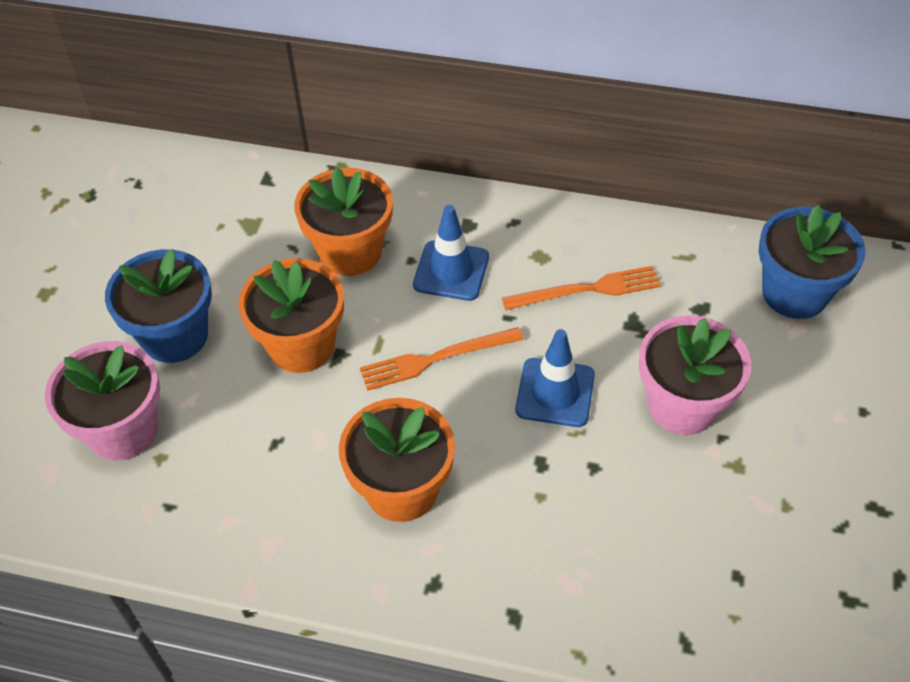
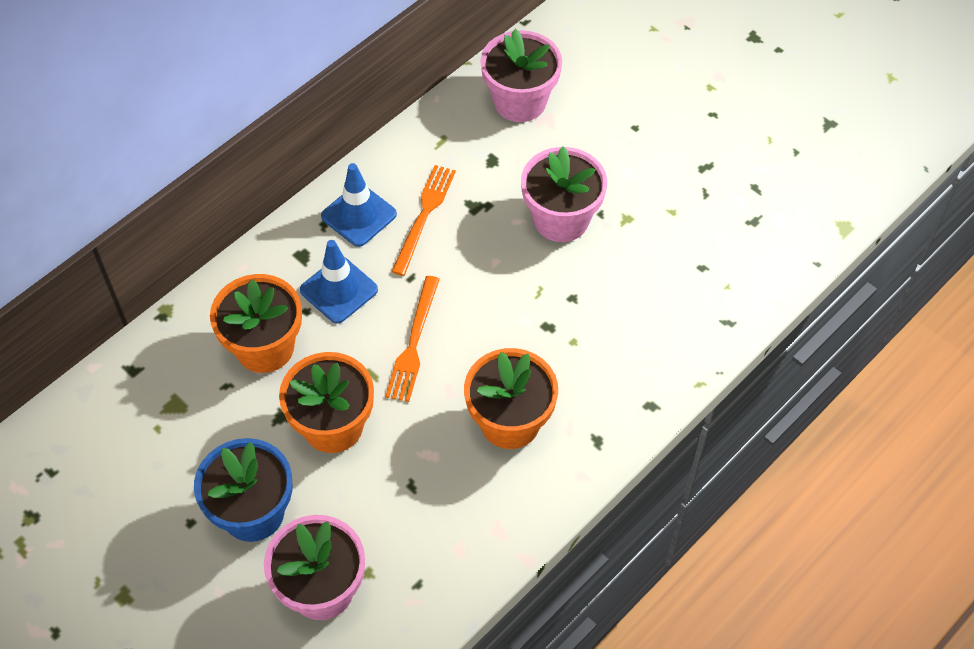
camera: 60 degrees left, 5 degrees up
blue traffic cone [515,329,595,427] -> blue traffic cone moved to [321,163,397,247]
blue flower pot [758,205,866,319] -> pink flower pot [480,29,562,122]

